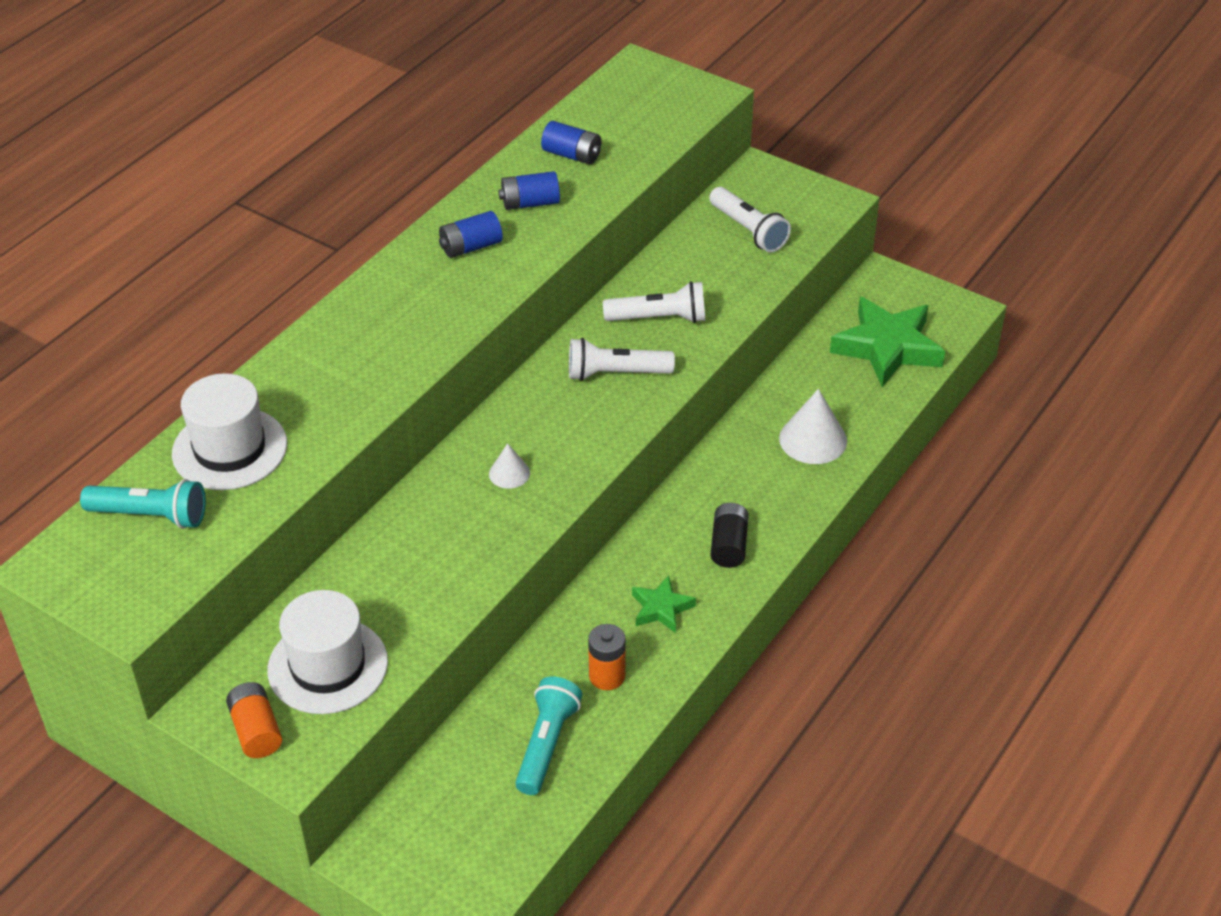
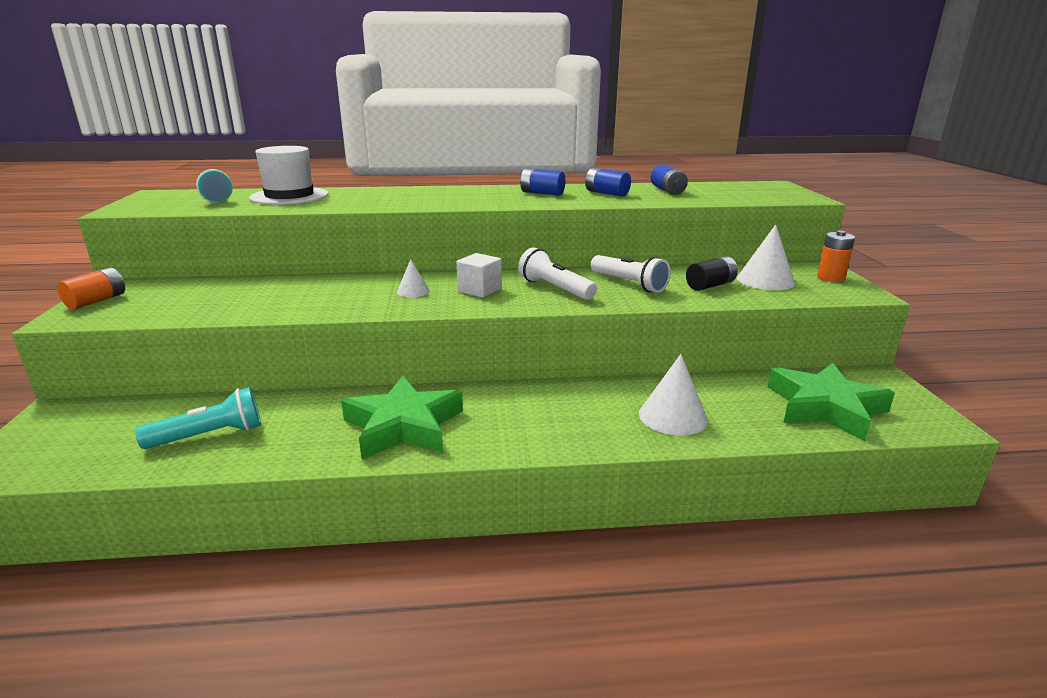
camera: 50 degrees right, 20 degrees down
white hat [267,590,388,714] -> none
orange battery [588,624,626,690] -> orange battery moved to [817,230,855,282]
green star [632,575,696,633] -> green star [341,376,463,459], size x1.96
white flashlight [709,187,791,253] -> white cone [737,224,795,290]
black battery [711,503,749,568] -> black battery moved to [686,256,738,291]
none -> white cube [456,253,502,298]

